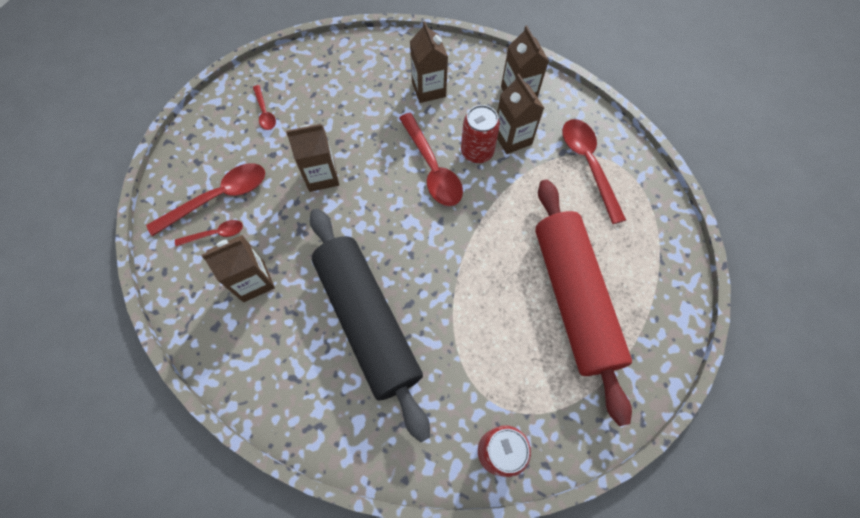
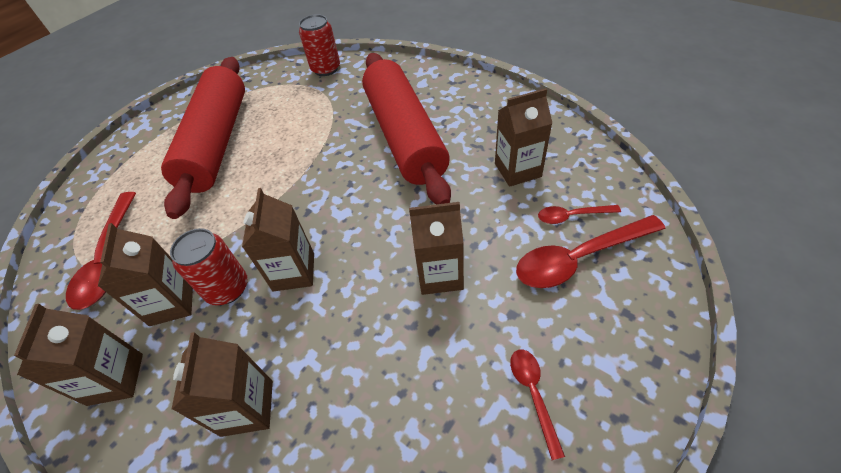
camera: 165 degrees left, 15 degrees down
black rolling pin [310,208,430,442] -> red rolling pin [362,53,451,204]
red spoon [399,113,463,206] -> brown carton [242,188,314,291]

